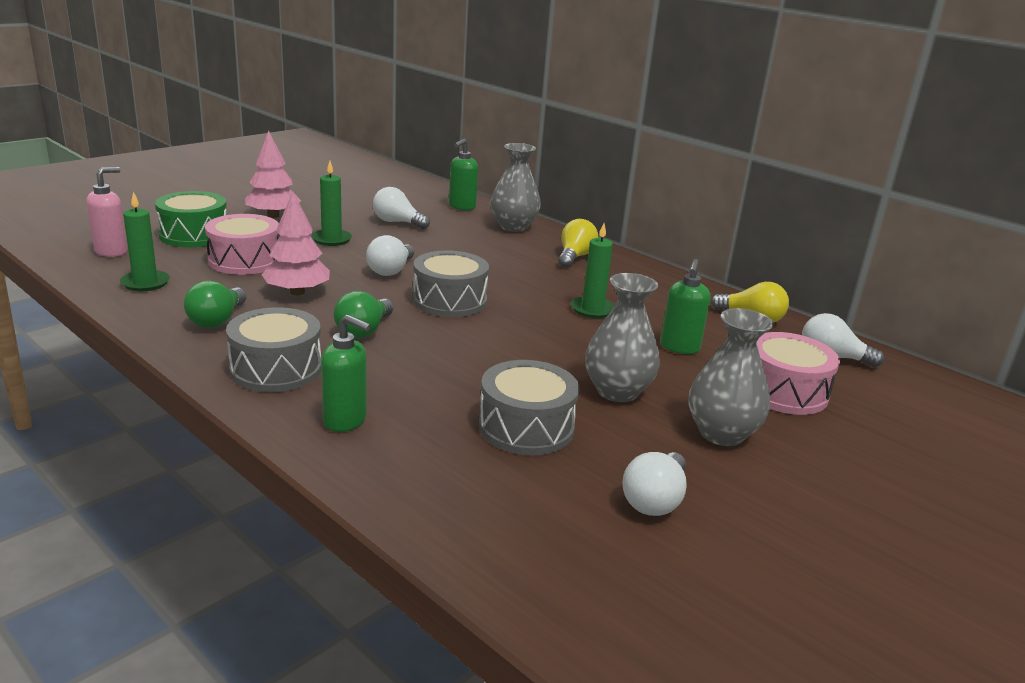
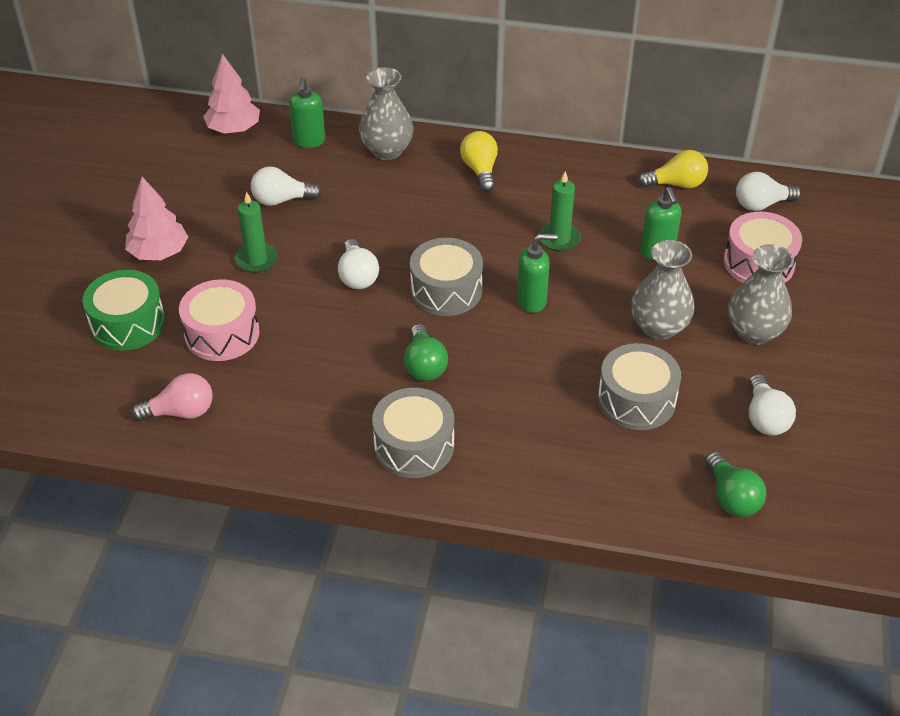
camera: 30 degrees left, 20 degrees up
pink soap dispenser [86,167,128,257] -> none
green candle [120,192,170,291] -> pink light bulb [132,373,212,421]
green light bulb [184,280,247,328] -> green light bulb moved to [705,452,766,517]
pink tree [261,192,330,295] -> pink tree moved to [203,54,260,134]
green soap dispenser [321,314,371,432] -> green soap dispenser moved to [517,234,558,313]

